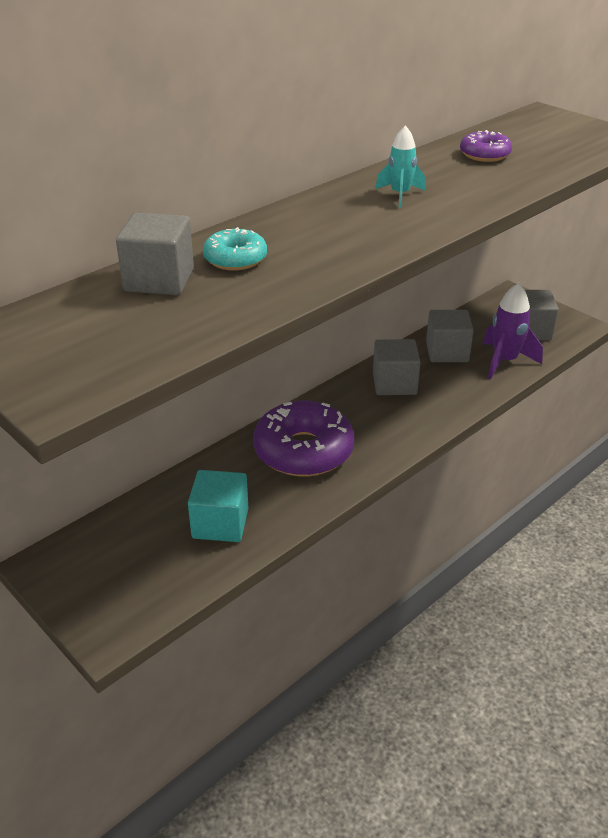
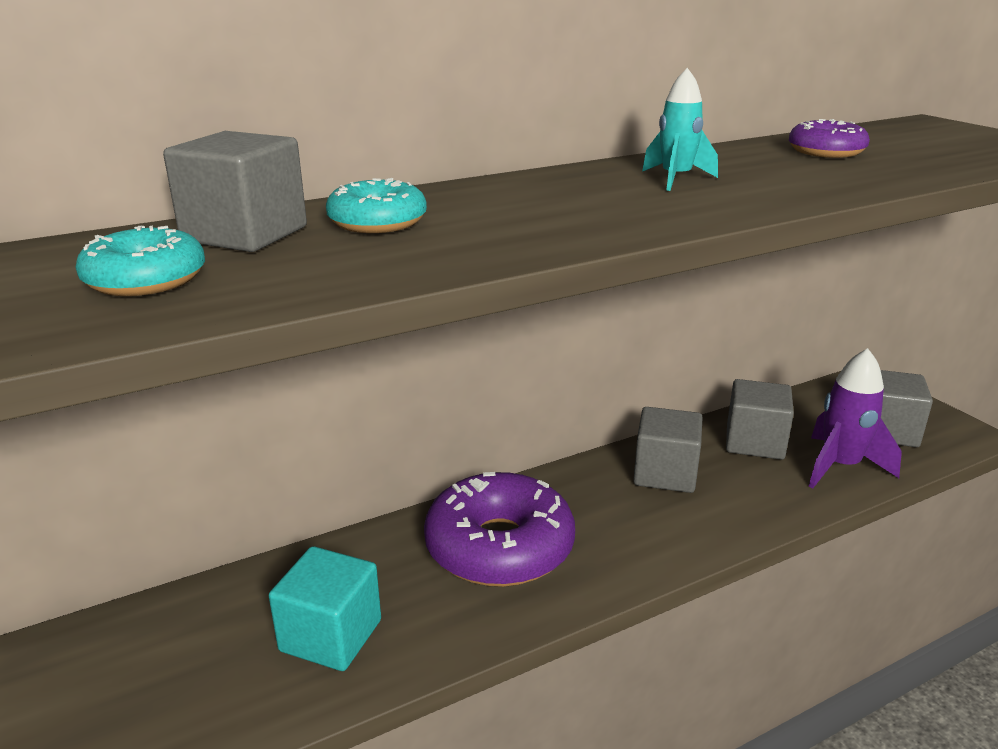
camera: 15 degrees right, 10 degrees down
none -> turquoise donut [76,226,205,296]

